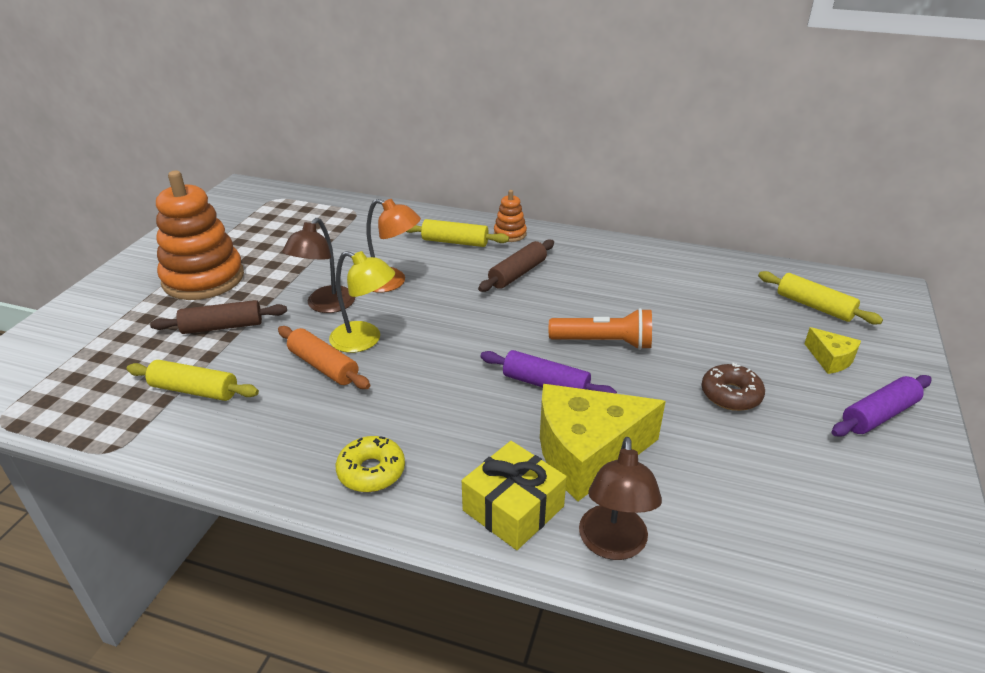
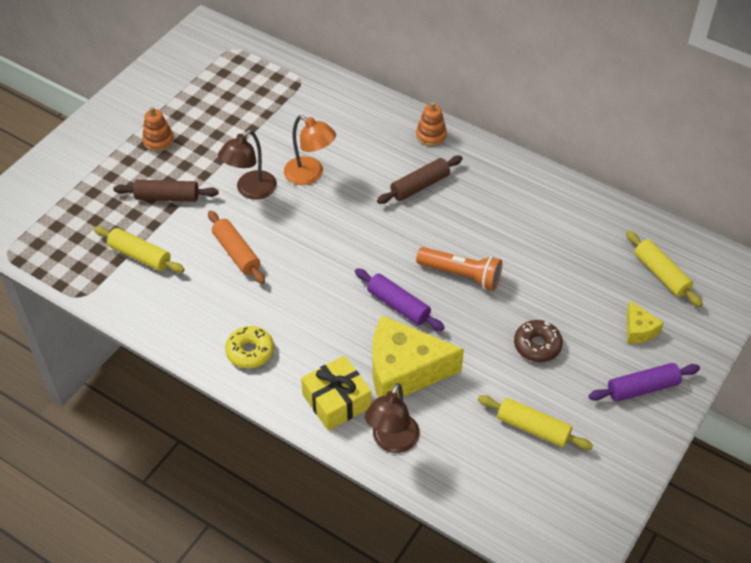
camera: 15 degrees right, 15 degrees up
orange stacking toy [156,170,244,300] -> orange stacking toy [142,107,174,152], size x0.46
yellow lamp [329,251,395,353] -> none
yellow rolling pin [406,219,509,247] -> yellow rolling pin moved to [478,395,593,450]

